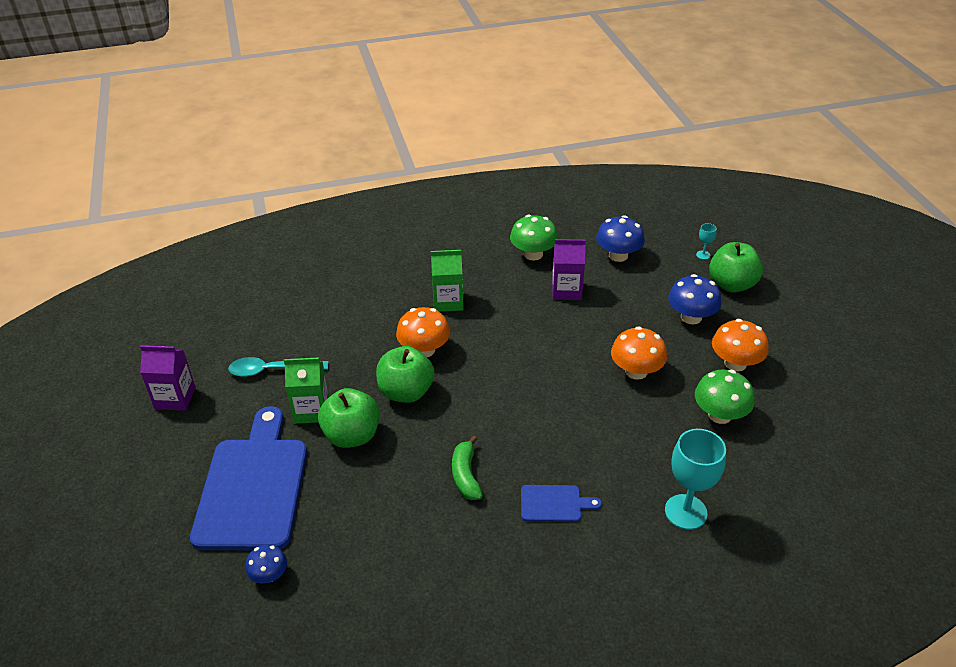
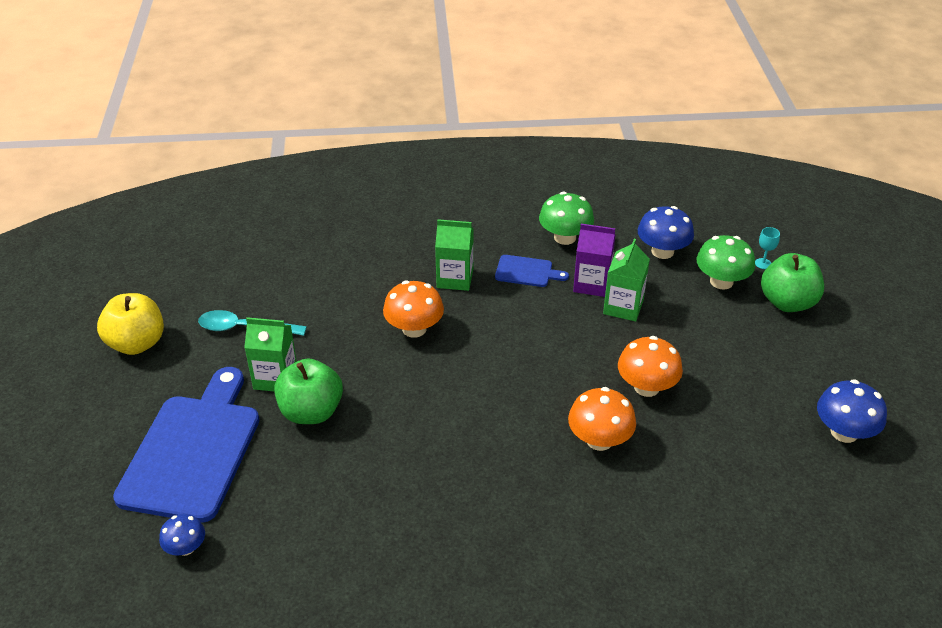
camera: 10 degrees right, 0 degrees up
purple carton [140,345,196,411] -> yellow apple [97,293,164,355]
green apple [376,346,435,403] -> none
green banana [452,435,483,500] -> none
blue cutting board [521,485,602,522] -> blue cutting board moved to [495,255,569,287]
turquoise goblet [665,429,726,530] -> none
blue mushroom [668,274,722,324] -> blue mushroom moved to [817,379,887,443]
green mushroom [695,369,755,424] -> green mushroom moved to [696,235,755,290]
orange mushroom [712,319,769,371] -> orange mushroom moved to [568,387,636,451]
none -> green carton [603,239,650,322]

